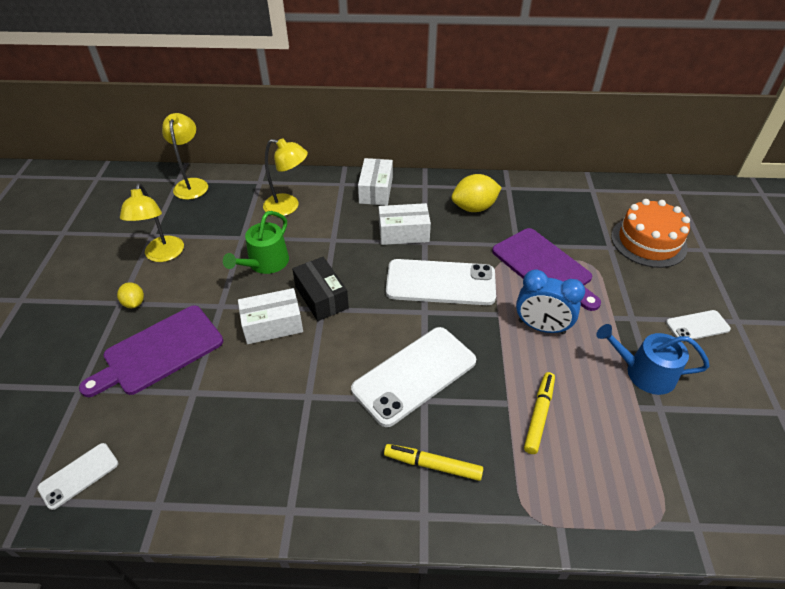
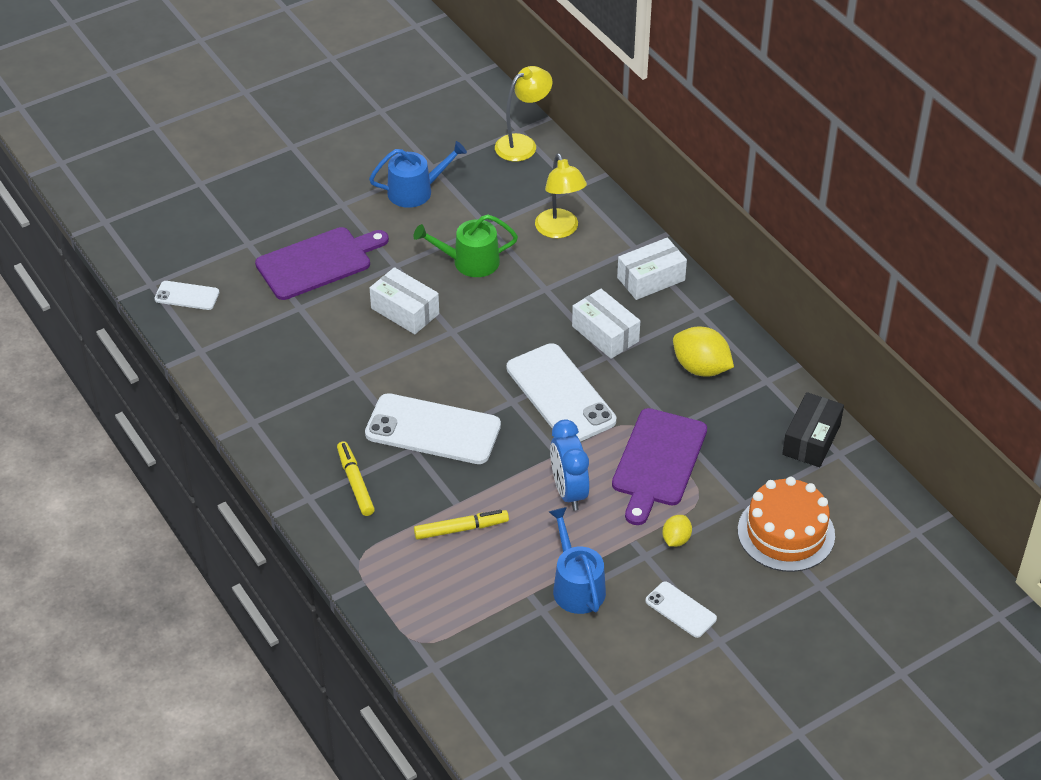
camera: 55 degrees right, 0 degrees up
purple cutting board [79,306,223,397] -> purple cutting board turned 135 degrees clockwise [255,227,389,300]
yellow lemon [117,282,144,308] -> yellow lemon moved to [662,515,692,547]
yellow lamp [120,183,184,262] -> blue watering can [369,141,467,208]
black box [292,257,349,321] -> black box moved to [782,392,844,467]

